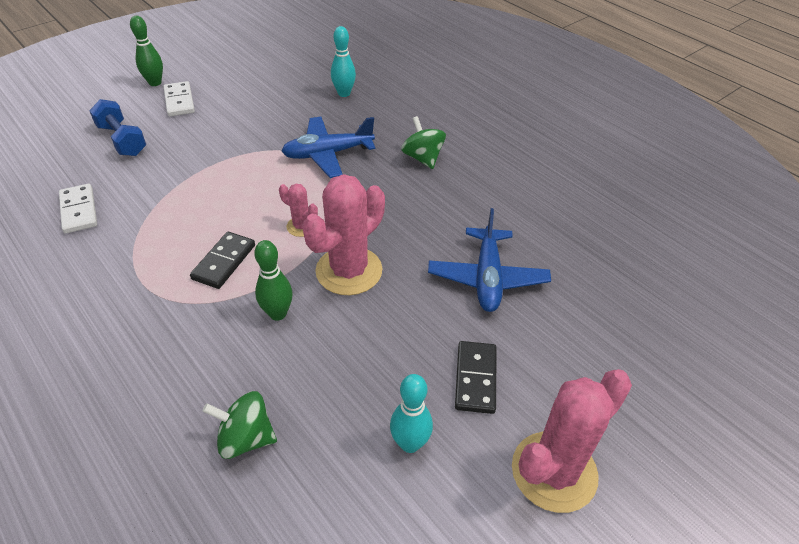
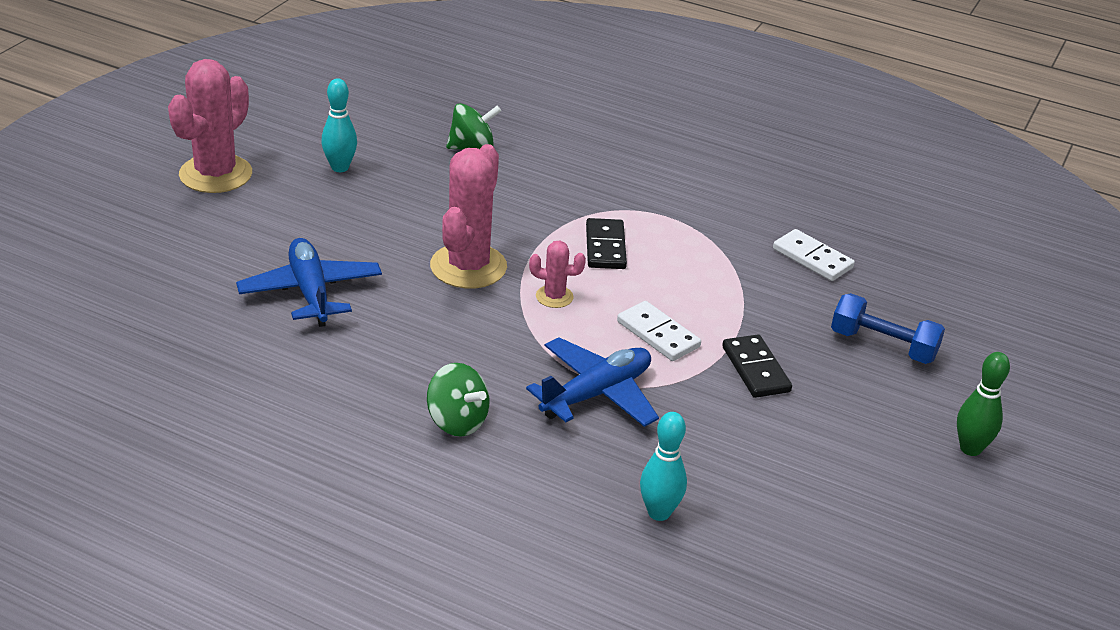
camera: 155 degrees right, 10 degrees down
white domino [163,81,195,116] -> white domino moved to [617,301,701,361]
green bowling pin [254,240,293,321] -> none
black domino [455,341,497,414] -> black domino moved to [722,334,792,398]

